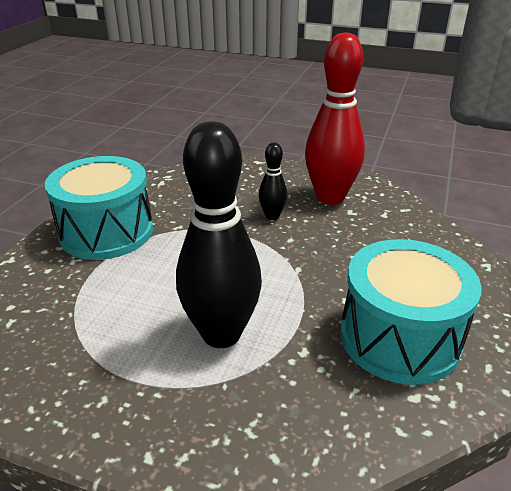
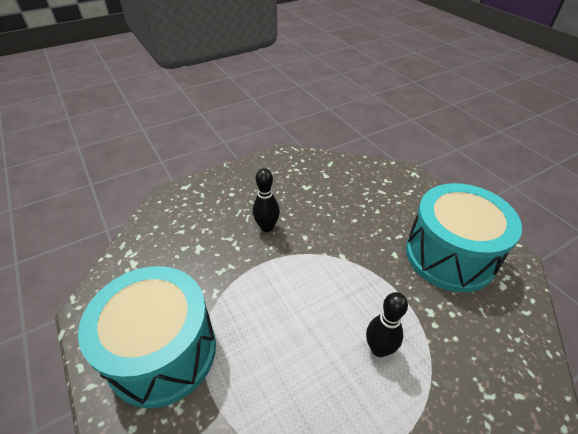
camera: 50 degrees left, 10 degrees up
black bowling pin [176,122,262,348] -> black bowling pin [366,292,408,357], size x0.48
red bowling pin [305,32,365,205] -> none

